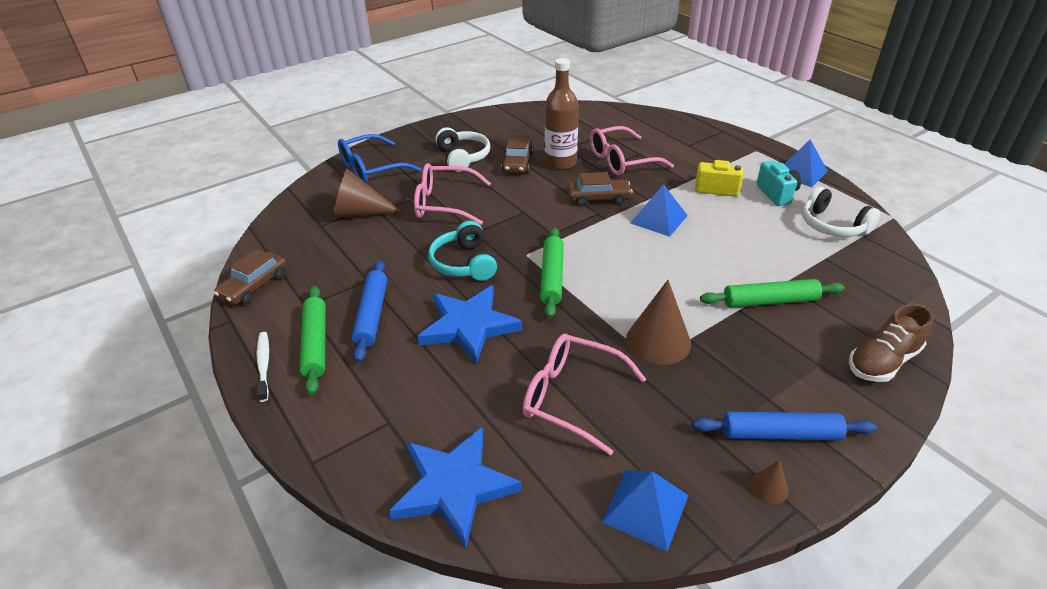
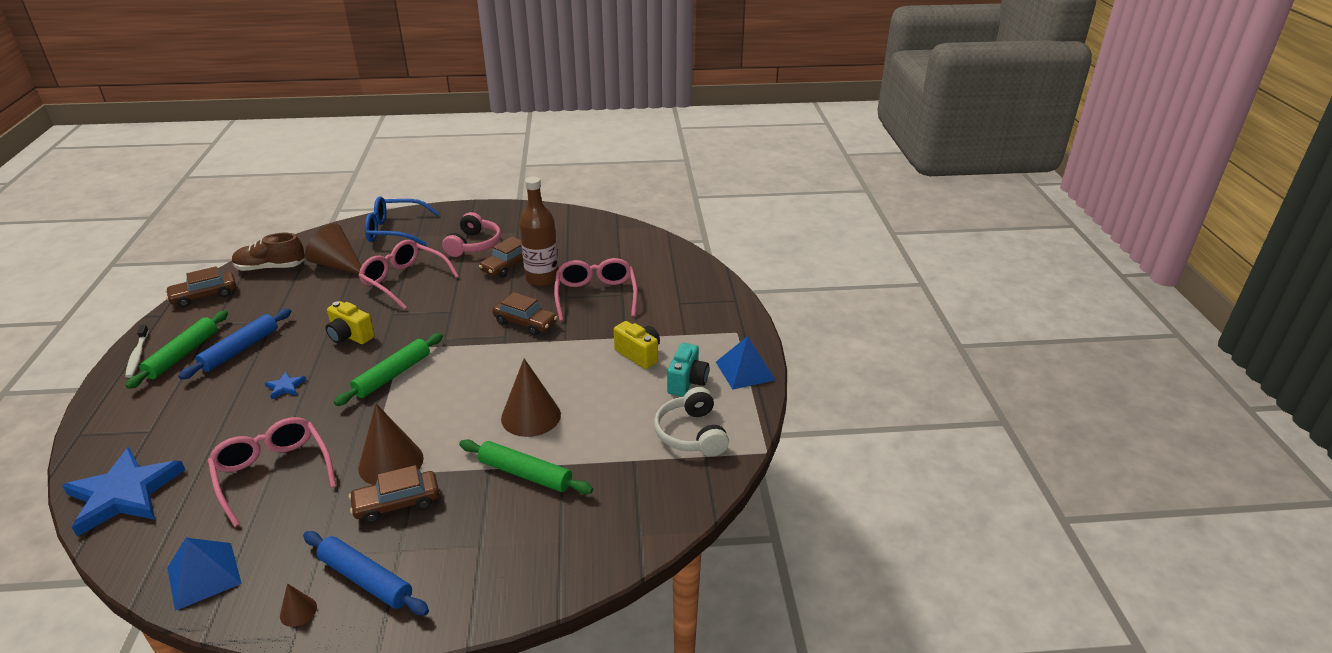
camera: 30 degrees right, 5 degrees down
white toothbrush [256,332,269,402] -> white toothbrush turned 150 degrees clockwise [125,325,149,378]
blue star [417,285,522,364] -> blue star [265,372,306,399], size x0.41
turquoise headphones [428,221,497,281] -> yellow camera [325,301,375,344]
white headphones [436,127,490,172] -> pink headphones [442,212,501,257]
pink glasses [590,126,674,175] -> pink glasses turned 75 degrees clockwise [554,258,638,321]
blue pyramid [630,184,688,237] -> none
brown shoe [849,303,933,382] -> brown shoe moved to [232,233,305,271]
none -> brown car [349,465,439,523]
none -> brown cone [501,358,561,437]

